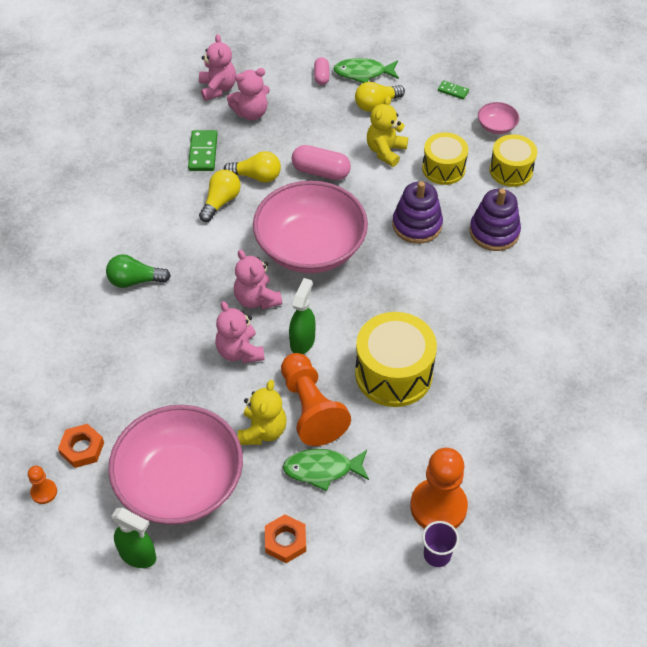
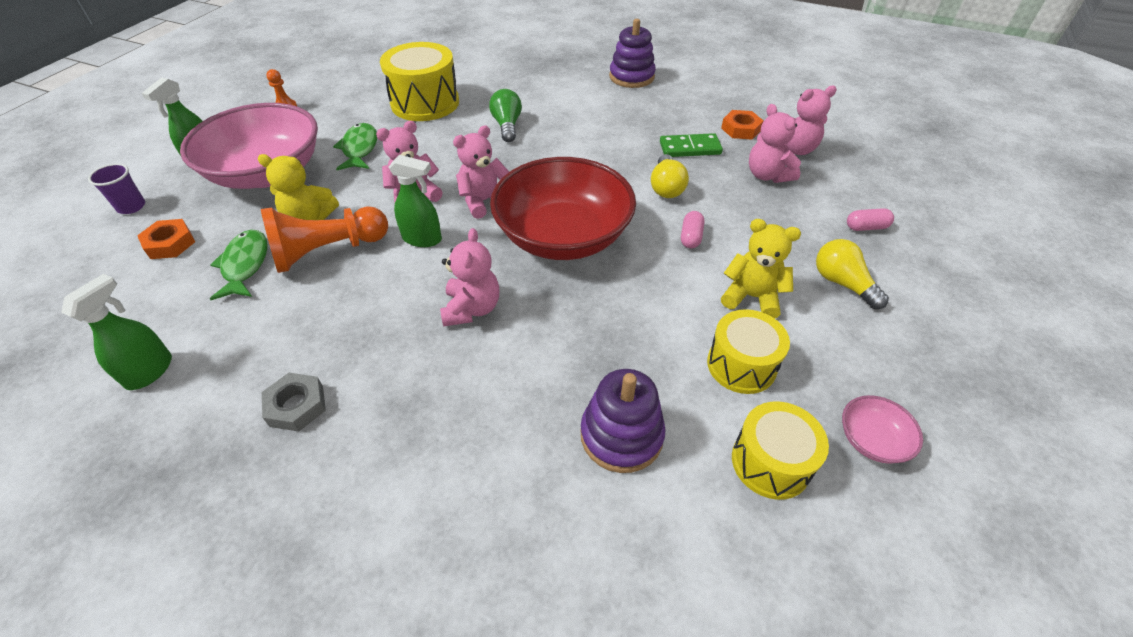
camera: 85 degrees right, 5 degrees down
orange nut [58,424,104,468] -> orange nut moved to [721,110,764,140]
yellow light bulb [199,170,241,222] -> none
pink bowl [253,181,368,273] -> red bowl [490,157,636,260]
pink capsule [292,145,351,180] -> pink capsule [681,211,704,248], size x0.59
green fish [333,58,399,83] -> green fish moved to [333,123,377,170]
yellow drum [355,312,437,407] -> yellow drum moved to [380,42,459,121]
purple stacking toy [393,181,443,244] -> purple stacking toy moved to [609,19,656,88]
orange pawn [410,448,468,529] -> green spray bottle [61,274,172,390]
purple cup [422,521,459,567] -> purple cup moved to [88,163,145,214]
green domino [438,80,469,100] -> none
none -> grey nut [262,373,326,432]
none -> pink teddy bear [440,228,499,327]

